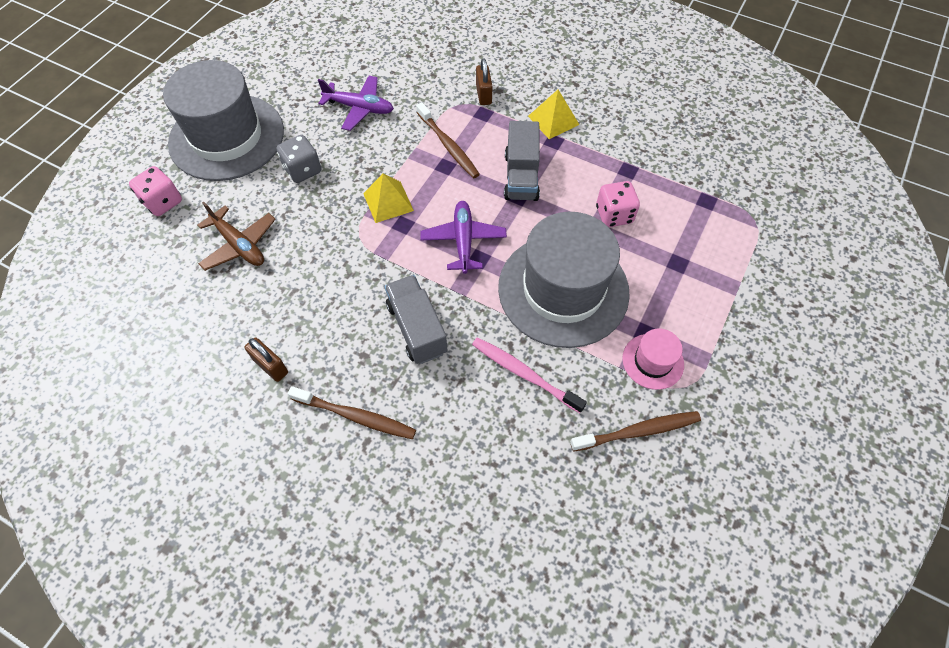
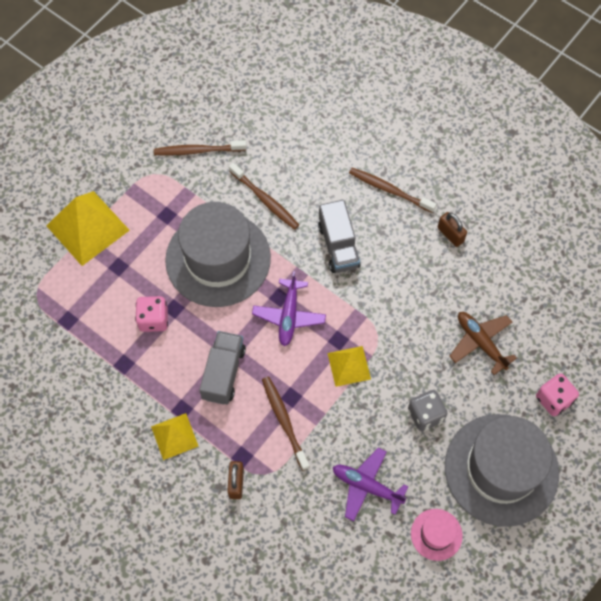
camera: 170 degrees left, 5 degrees up
pink toothbrush [472,337,587,413] -> brown toothbrush [229,163,299,230]
pink hat [622,329,684,390] -> pink hat moved to [411,509,463,561]
none -> yellow pyramid [46,191,130,266]

